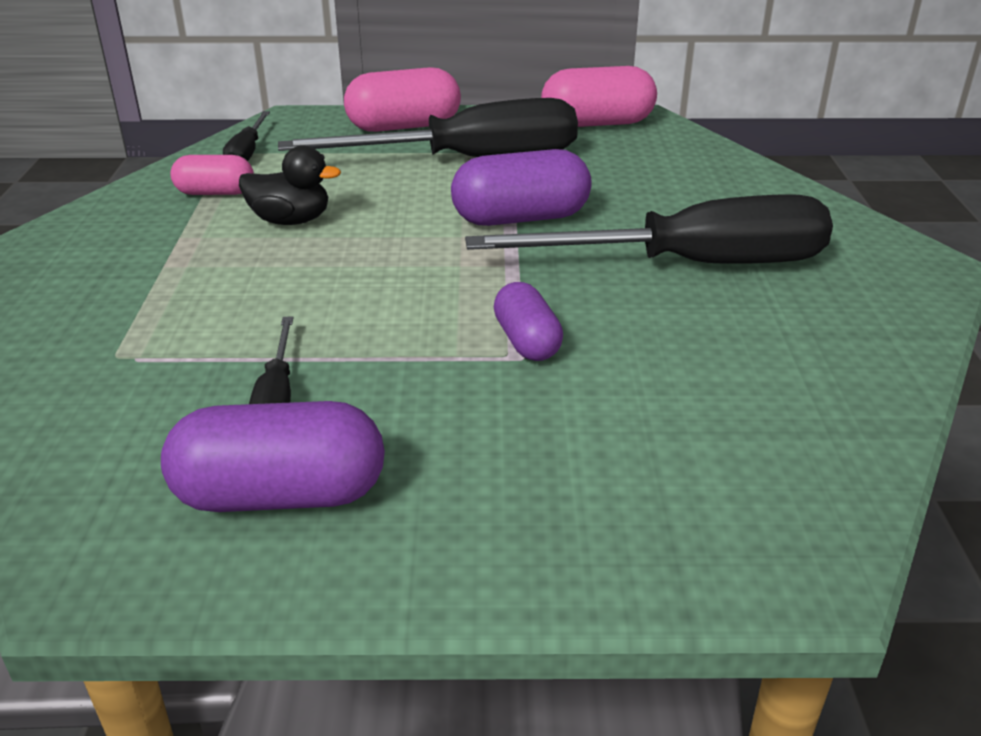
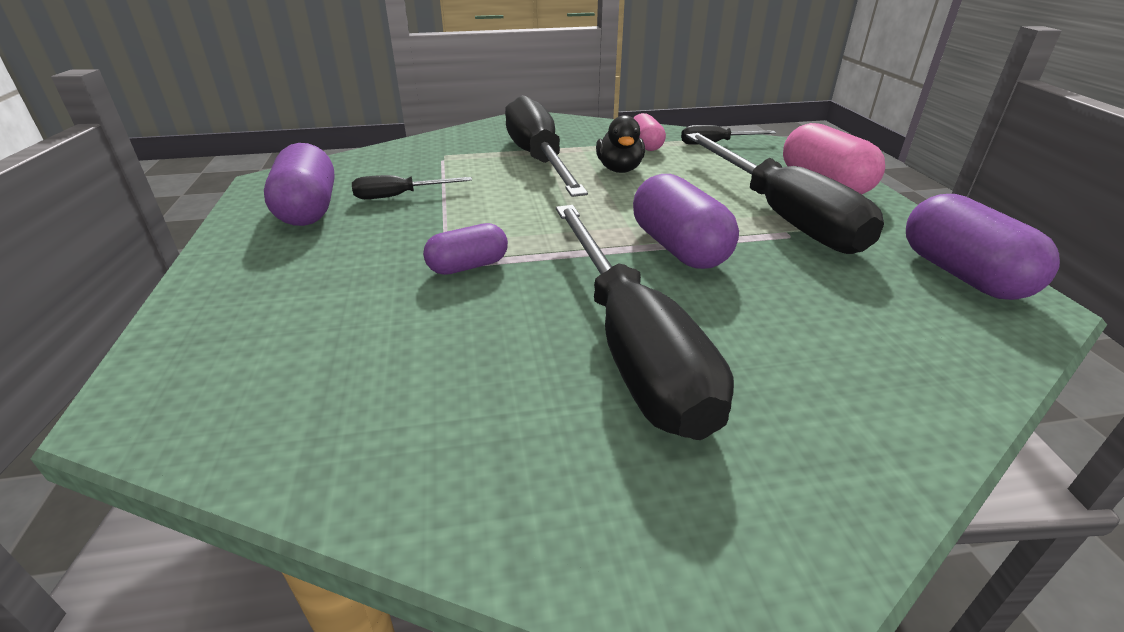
camera: 80 degrees right, 0 degrees up
pink capsule [541,66,657,127] -> purple capsule [906,194,1060,300]
none -> black screwdriver [505,95,588,197]

